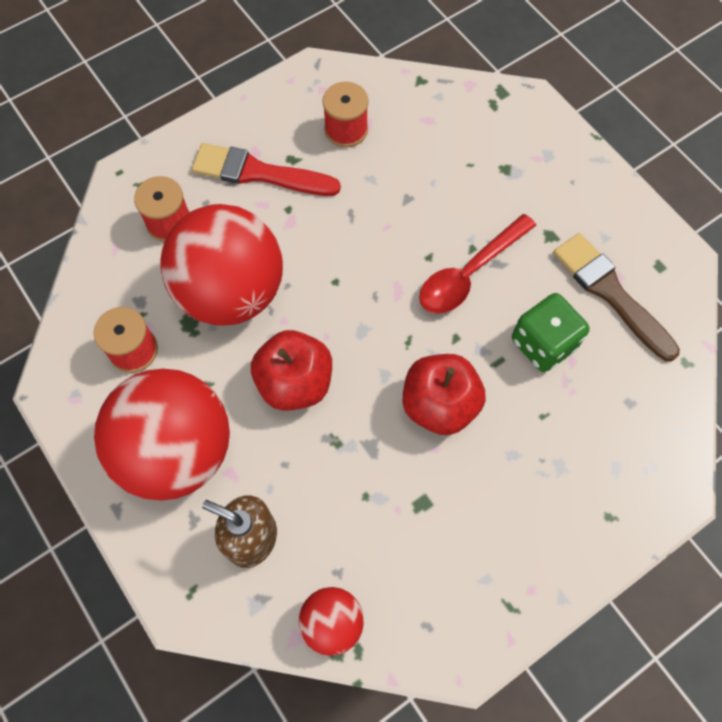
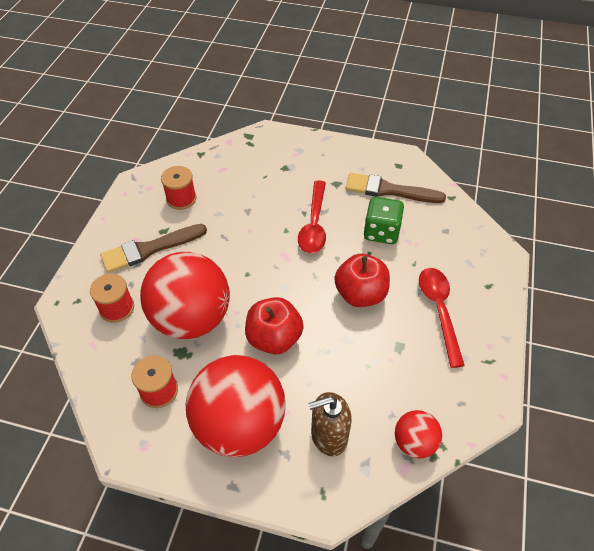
camera: 40 degrees left, 15 degrees down
red brush [192,143,341,196] -> brown brush [100,224,207,273]
none -> red spoon [419,268,465,368]

